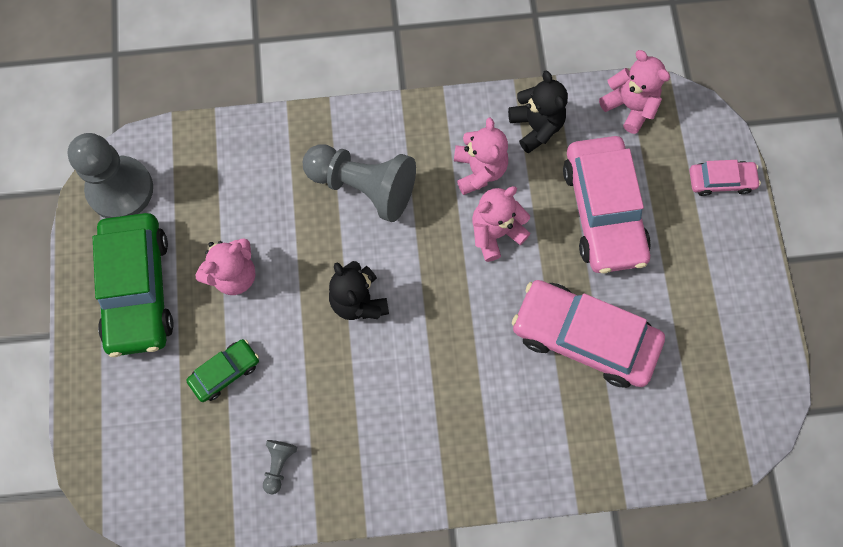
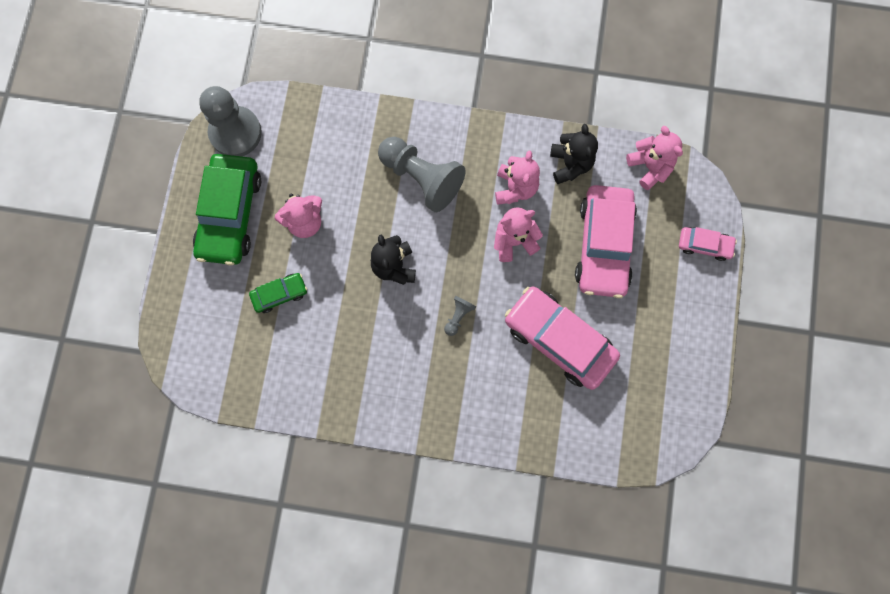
camera: 15 degrees right, 5 degrees up
grey pawn [263,440,298,494] -> grey pawn moved to [444,296,476,336]

